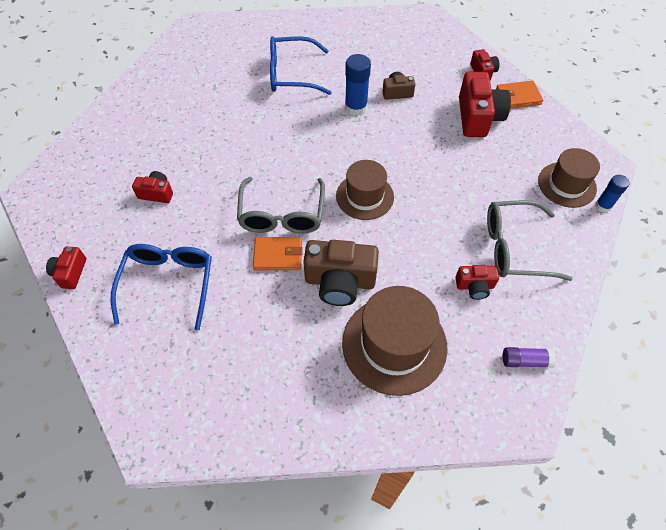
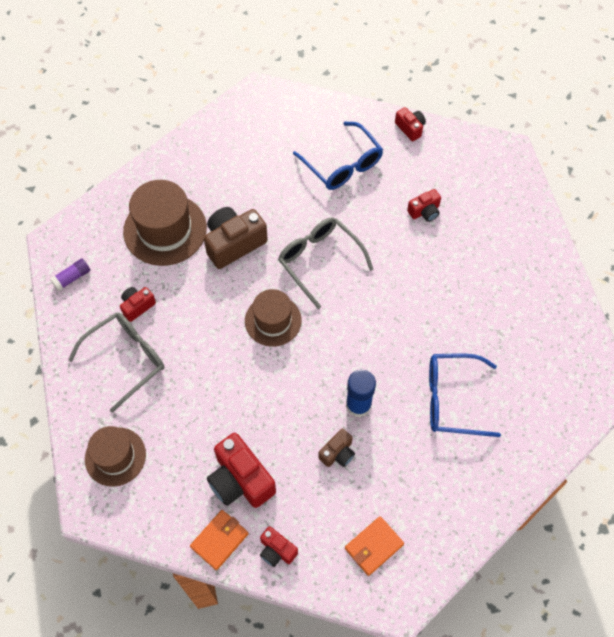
camera: 140 degrees right, 5 degrees up
orange wallet [253,237,303,270] -> orange wallet moved to [345,516,404,576]
blue glasses [270,36,332,95] -> blue glasses turned 135 degrees counterclockwise [429,354,501,437]
blue glue stick [595,175,629,212] -> none

